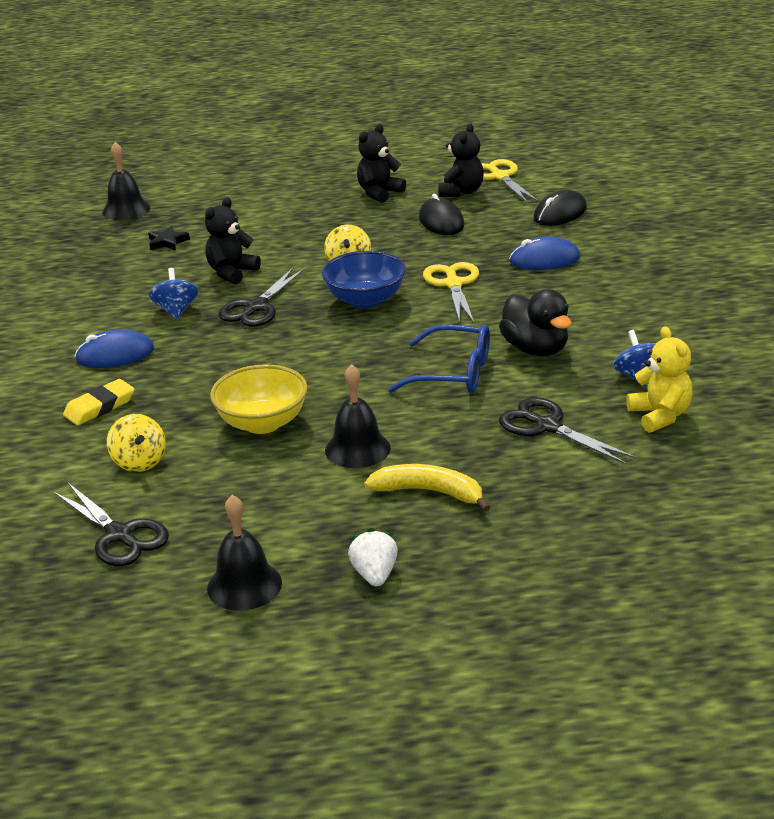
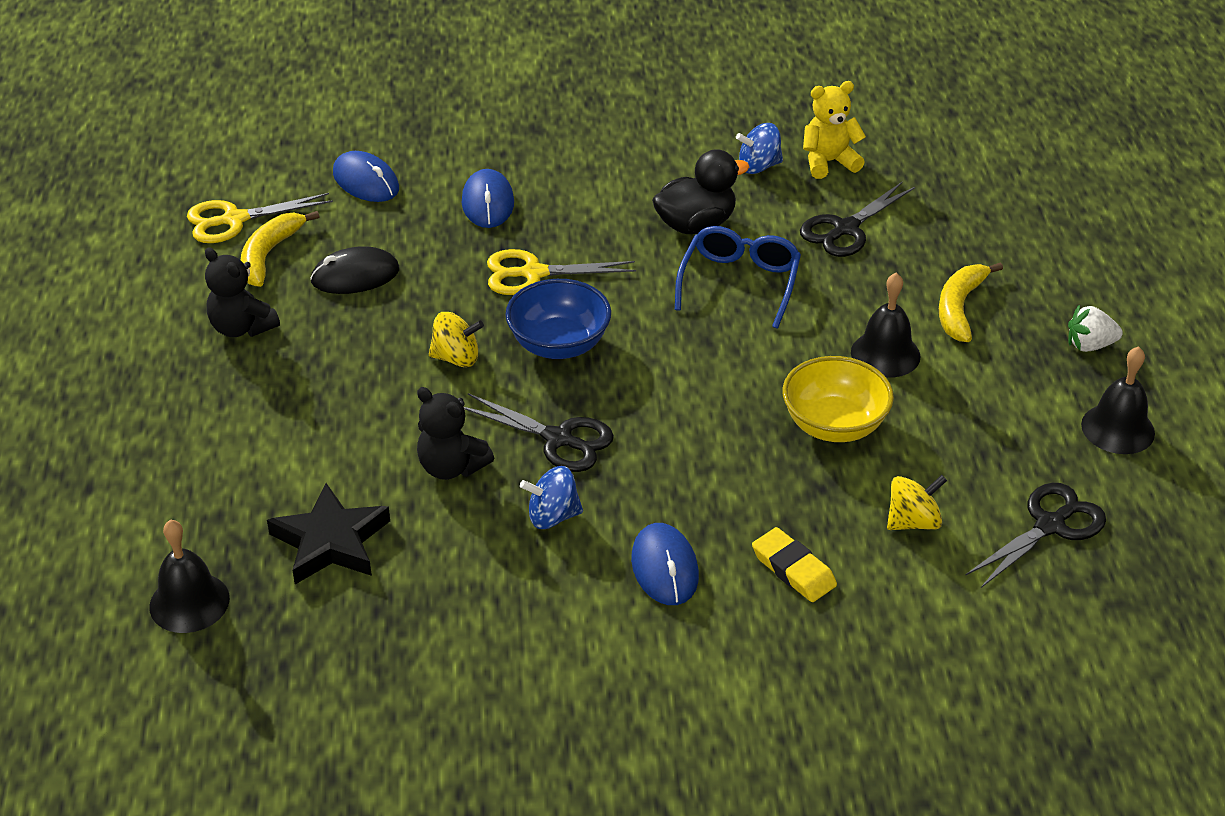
camera: 90 degrees left, 10 degrees up
black star [148,226,190,251] -> black star [267,483,390,584], size x1.88
black teddy bear [438,123,484,197] -> yellow banana [241,211,320,287]
black mouse [534,190,587,226] -> blue mouse [333,151,399,202]

